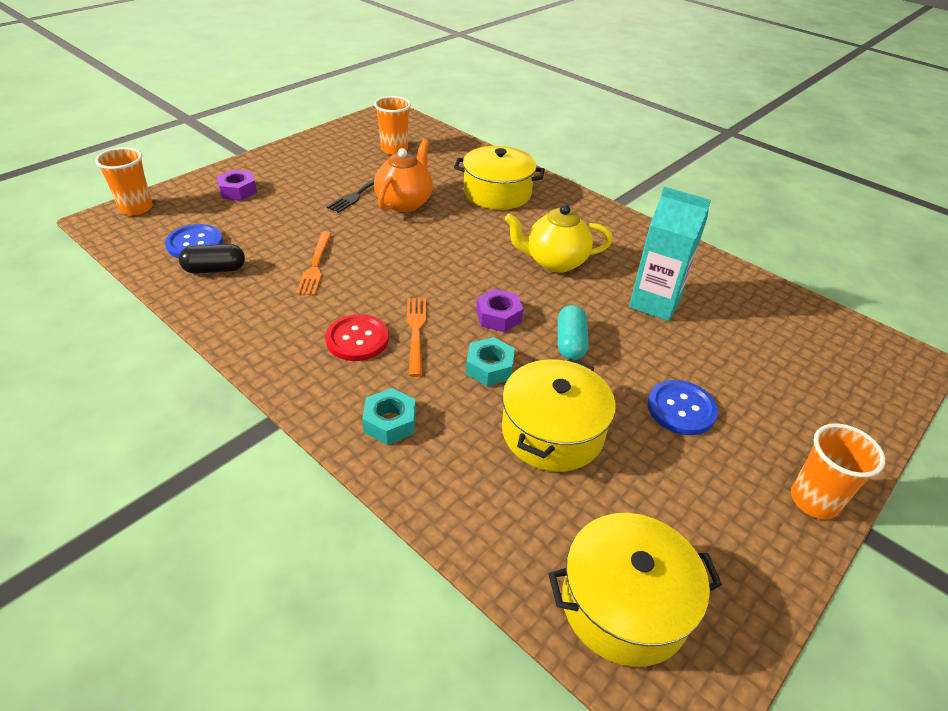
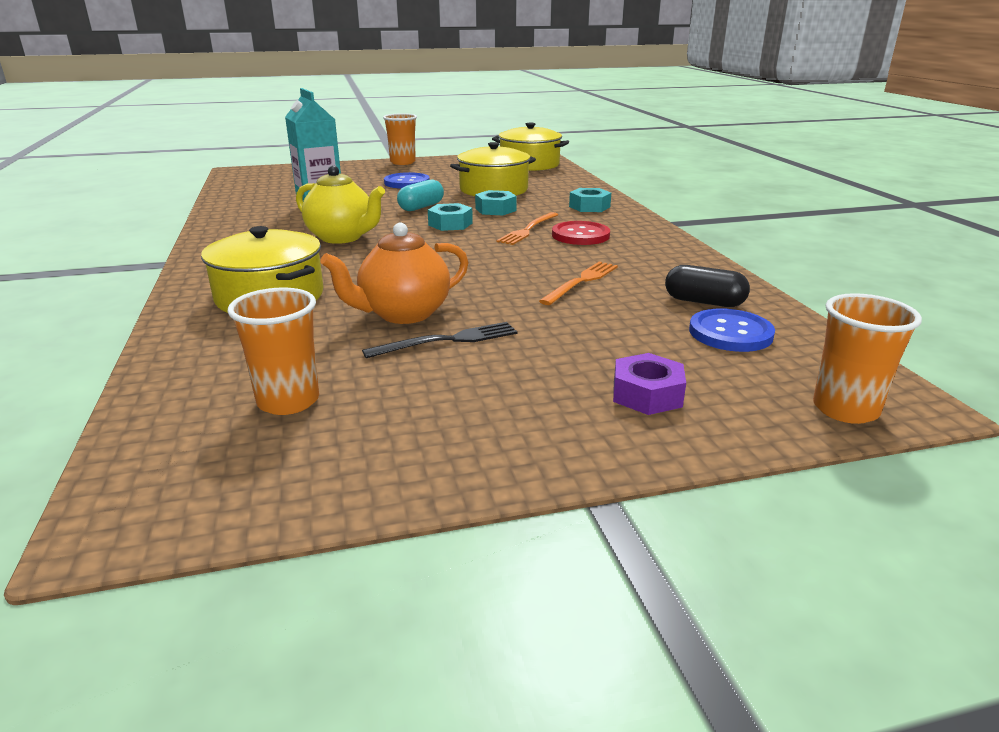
camera: 145 degrees left, 15 degrees down
purple nut [476,289,523,332] -> turquoise nut [428,203,473,231]

